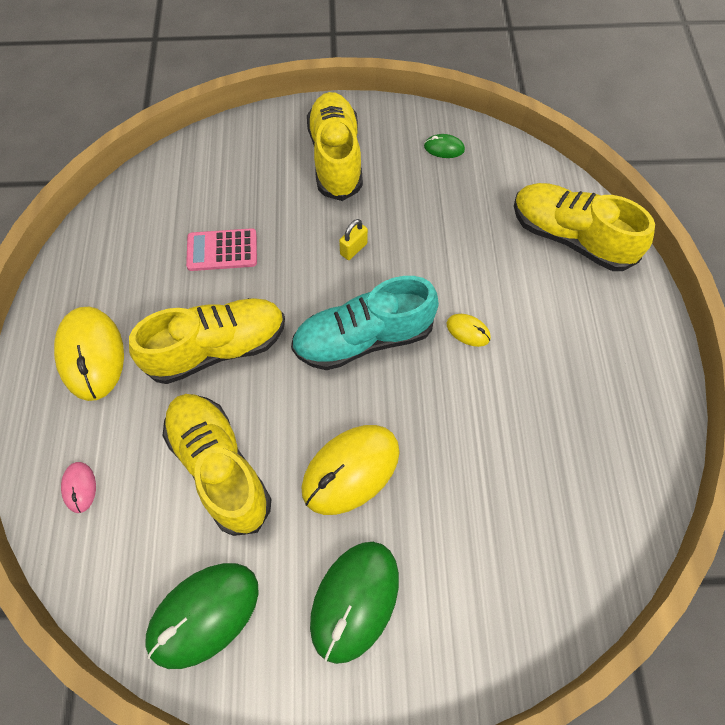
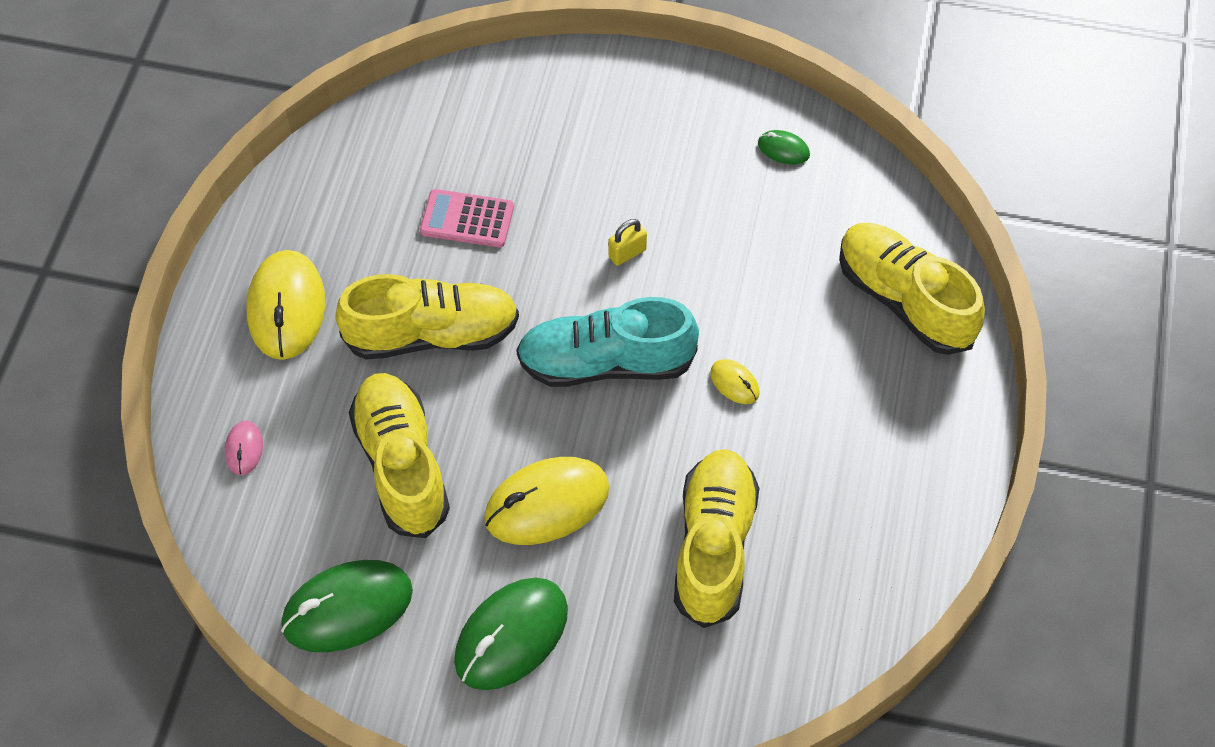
camera: 15 degrees right, 5 degrees down
yellow shoe [307,92,363,201] -> yellow shoe moved to [674,449,759,628]

